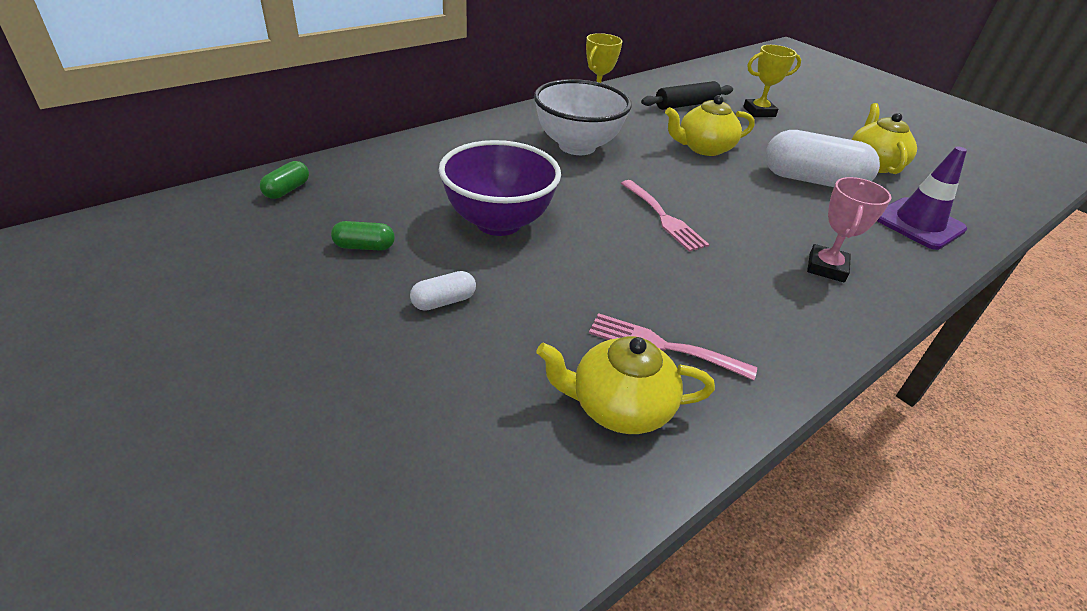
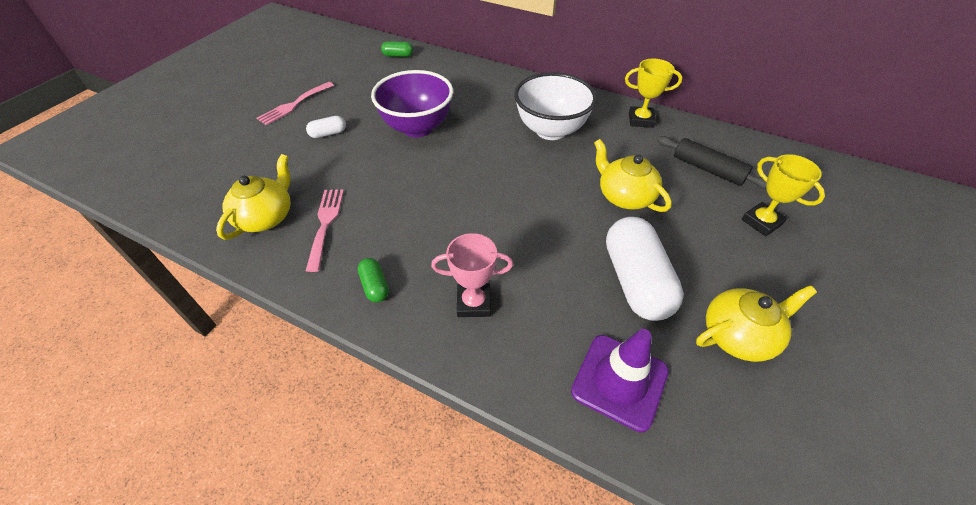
camera: 70 degrees right, 10 degrees up
green capsule [331,221,395,251] -> green capsule moved to [358,258,389,303]
white capsule [410,271,476,311] -> white capsule turned 60 degrees counterclockwise [306,116,346,138]
yellow teapot [536,336,715,434] -> yellow teapot turned 45 degrees clockwise [216,154,291,240]
pink fork [621,180,710,252] -> pink fork moved to [257,82,334,125]

